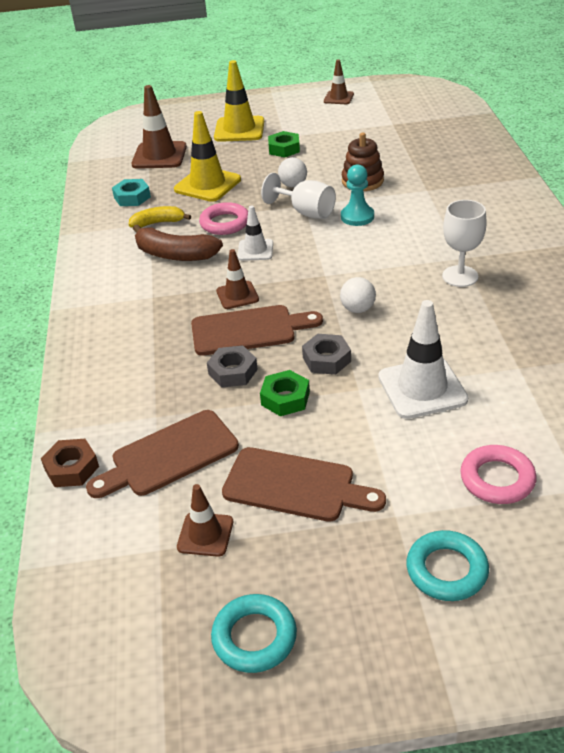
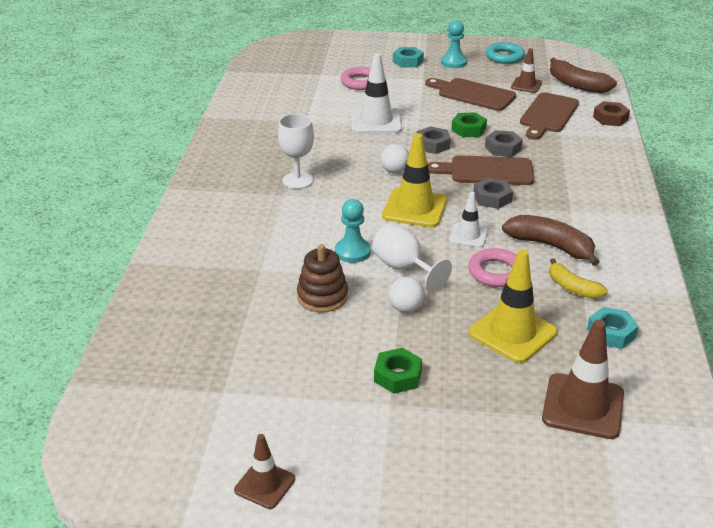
camera: 170 degrees left, 5 degrees down
brown cutting board [86,410,239,498] -> brown cutting board turned 135 degrees clockwise [520,92,579,140]
yellow banana [129,206,191,228] -> yellow banana turned 45 degrees clockwise [549,258,608,299]
yellow traffic cone [214,60,264,142] -> yellow traffic cone moved to [382,133,447,227]
brown traffic cone [216,249,259,309] -> grey nut [474,178,513,209]
turquoise ring [407,530,489,601] -> turquoise nut [393,47,424,68]
none -> turquoise pawn [441,20,467,68]
none -> brown banana [550,58,617,93]

